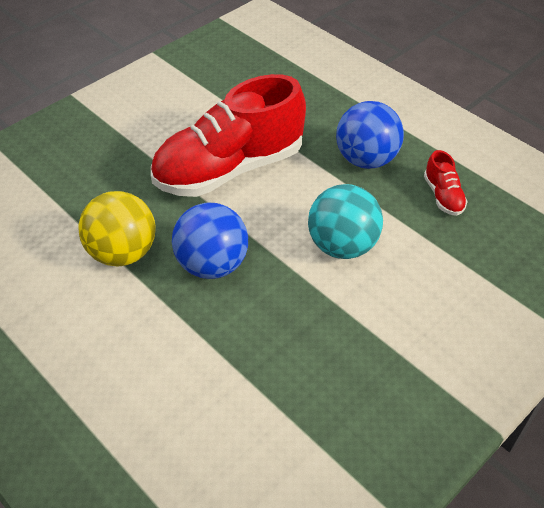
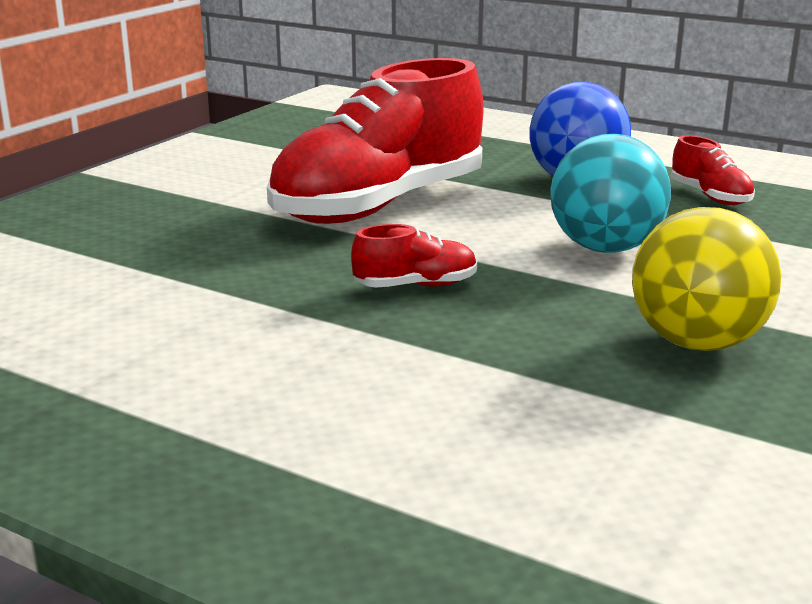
camera: 15 degrees left, 25 degrees down
yellow ball [78,191,156,266] -> yellow ball moved to [632,207,781,351]
blue ball [172,203,248,279] -> red shoe [351,224,477,288]

